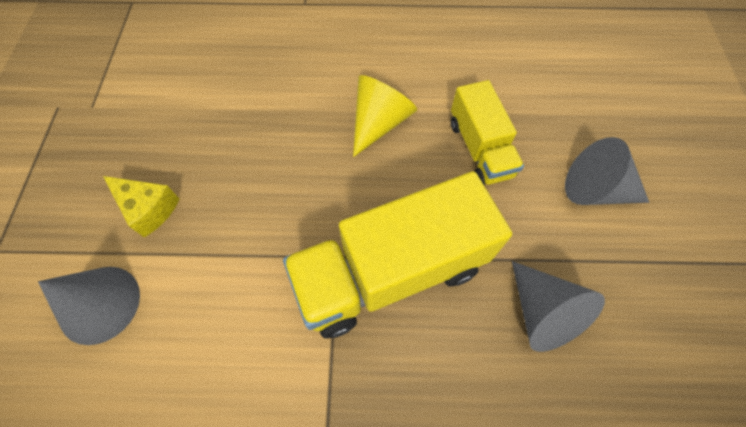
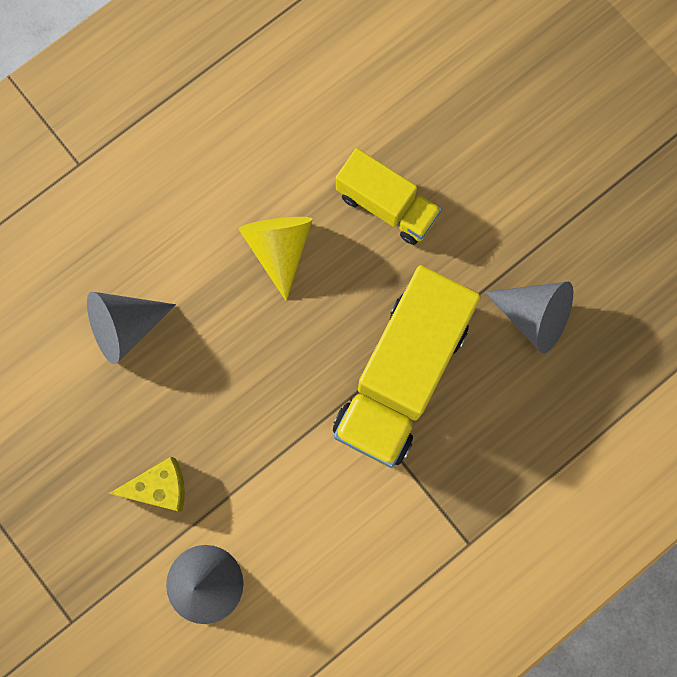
camera: 40 degrees left, 15 degrees up
grey cone [565,137,649,205] -> grey cone moved to [87,291,176,364]

